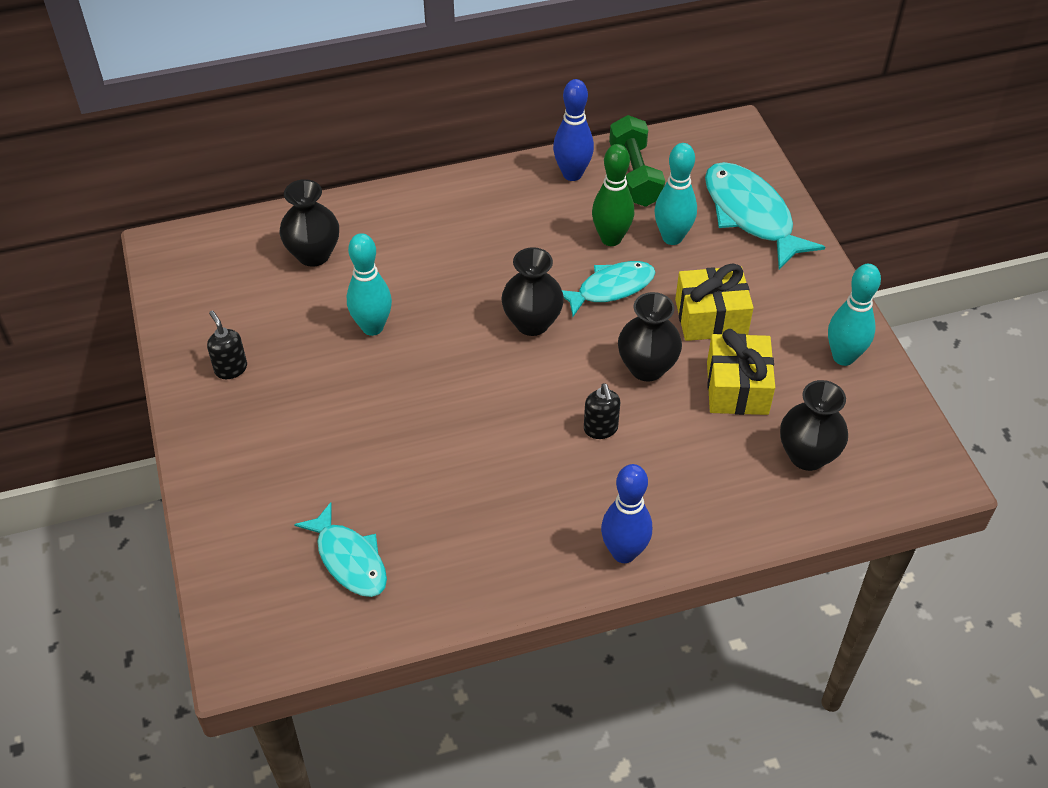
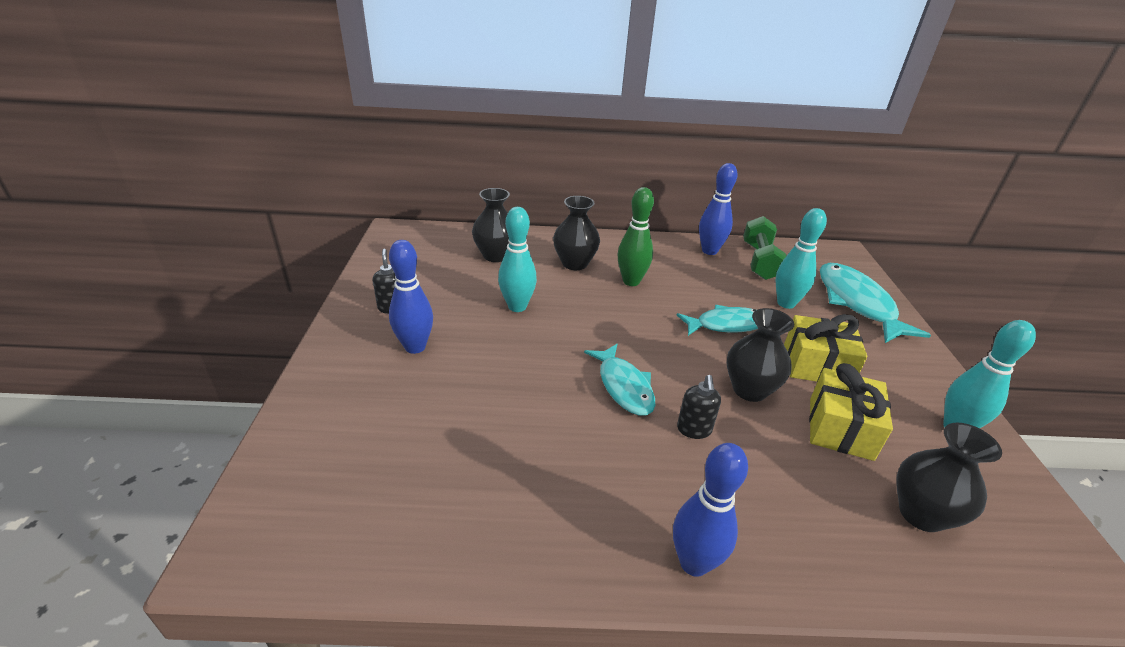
camera: 15 degrees right, 15 degrees down
turquoise fish [294,502,387,597] -> turquoise fish moved to [584,344,655,416]
black vase [501,247,564,336] -> black vase moved to [553,196,600,270]
green bowling pin [592,144,634,246] -> green bowling pin moved to [618,187,654,286]
none -> blue bowling pin [389,240,433,354]

